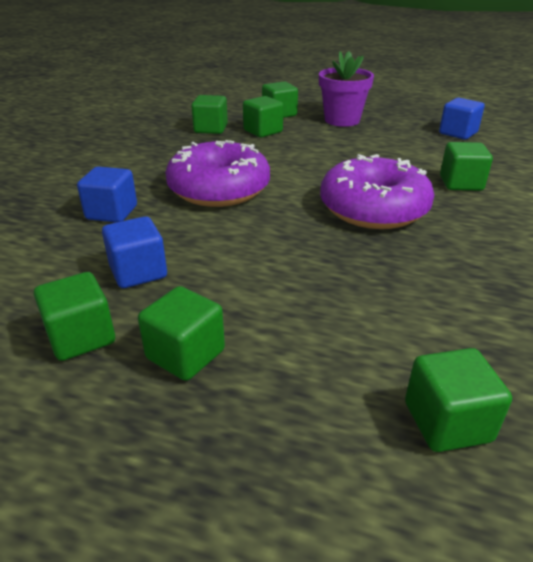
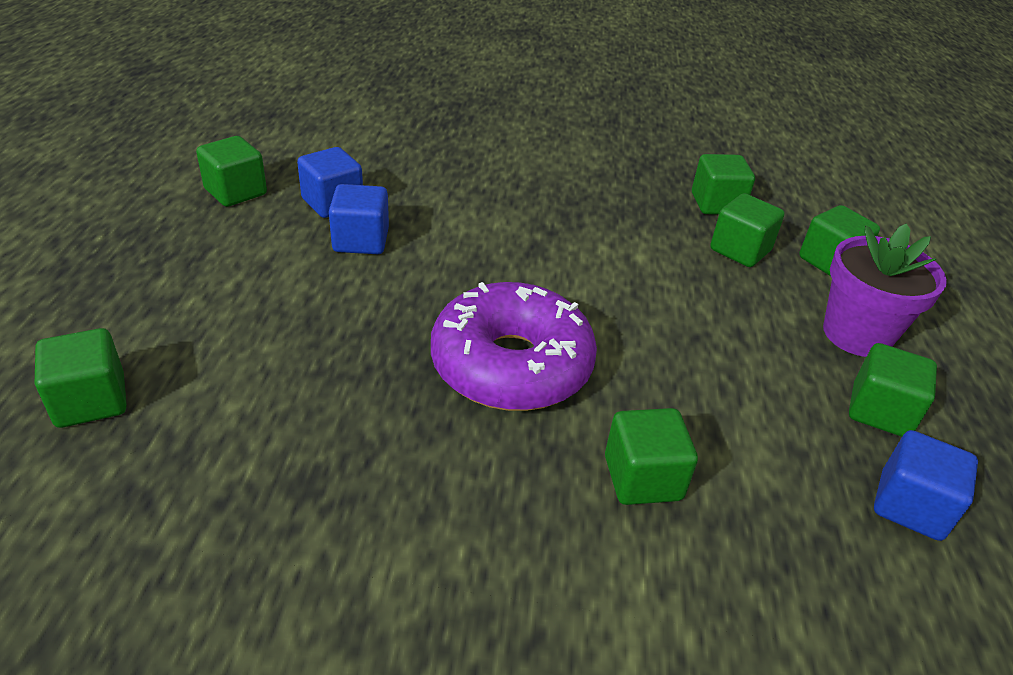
camera: 75 degrees right, 5 degrees up
blue cube [77,167,137,222] -> blue cube moved to [329,184,389,254]
green cube [138,286,225,381] -> green cube moved to [849,343,937,437]
purple donut [165,140,270,207] -> none

